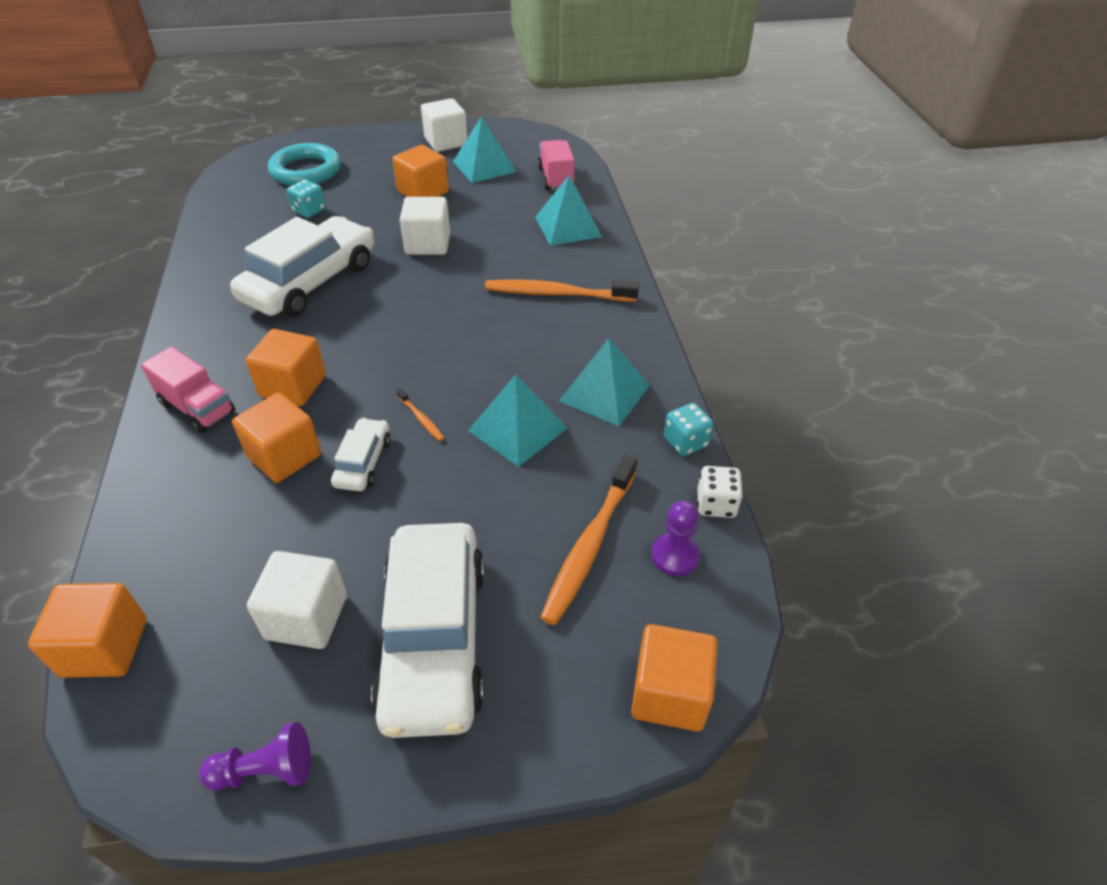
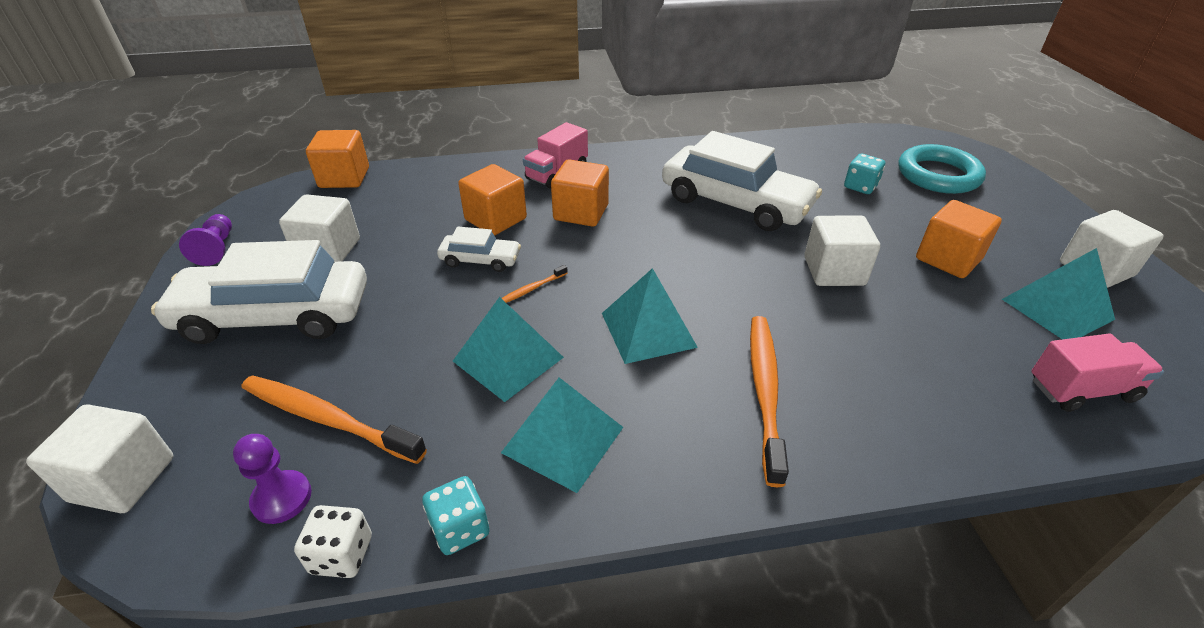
camera: 90 degrees right, 5 degrees down
turquoise pyramid [535,175,602,246] -> turquoise pyramid moved to [602,268,698,364]
orange cube [631,624,718,732] -> white cube [26,404,173,513]

